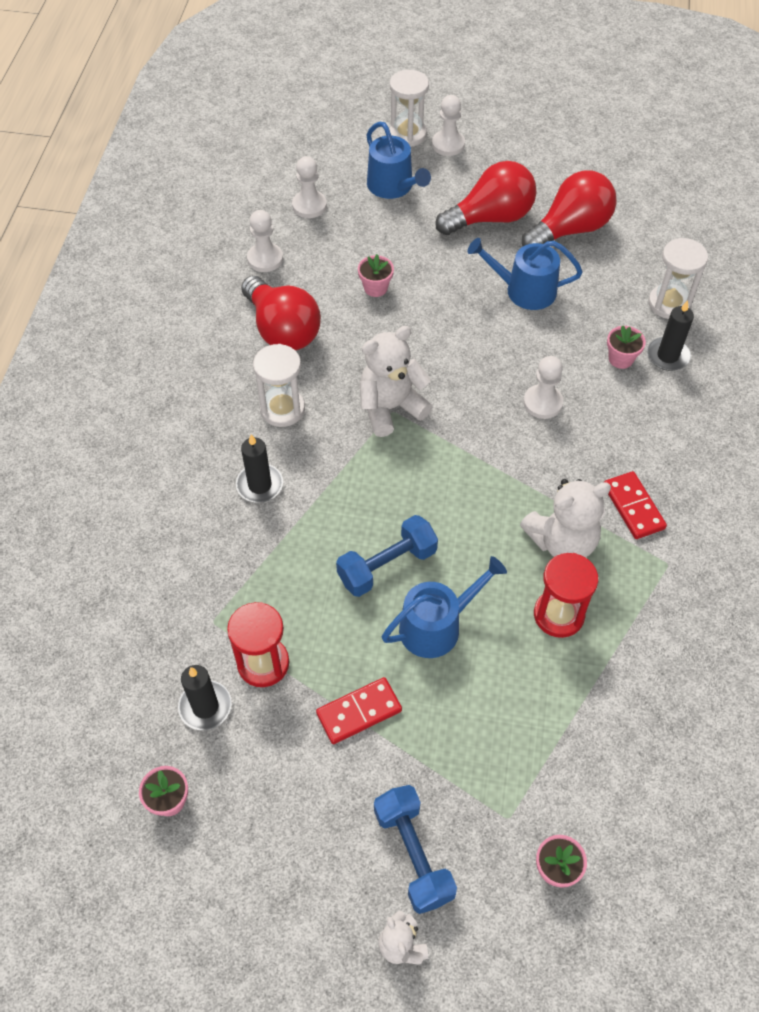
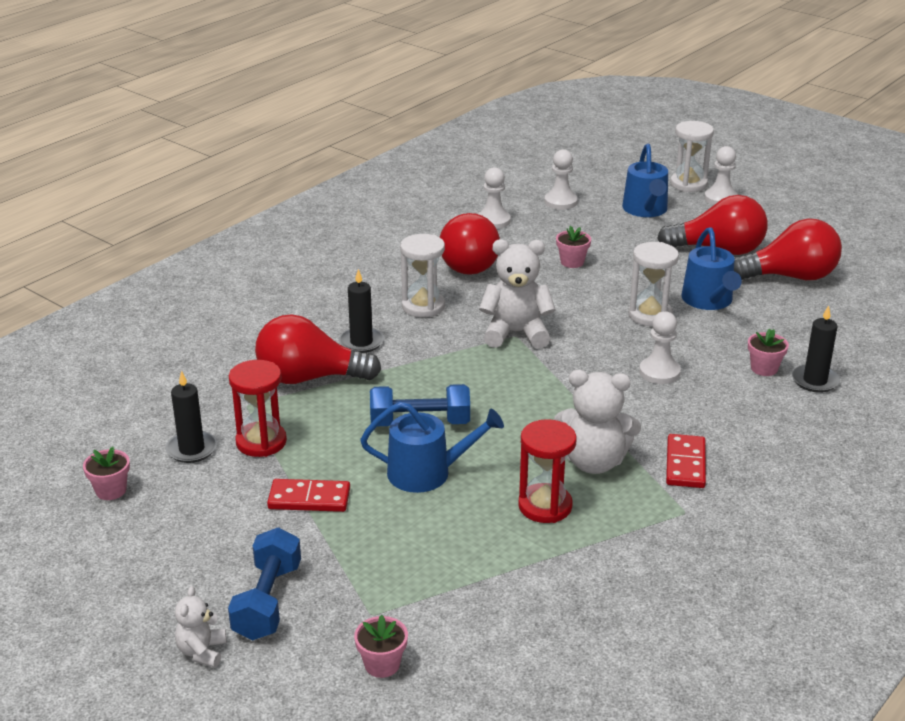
camera: 30 degrees right, 25 degrees down
blue watering can [467,238,583,310] -> blue watering can turned 135 degrees counterclockwise [681,227,742,310]
white hourglass [648,238,708,319] -> white hourglass moved to [628,242,679,326]
none -> red light bulb [255,314,381,384]

